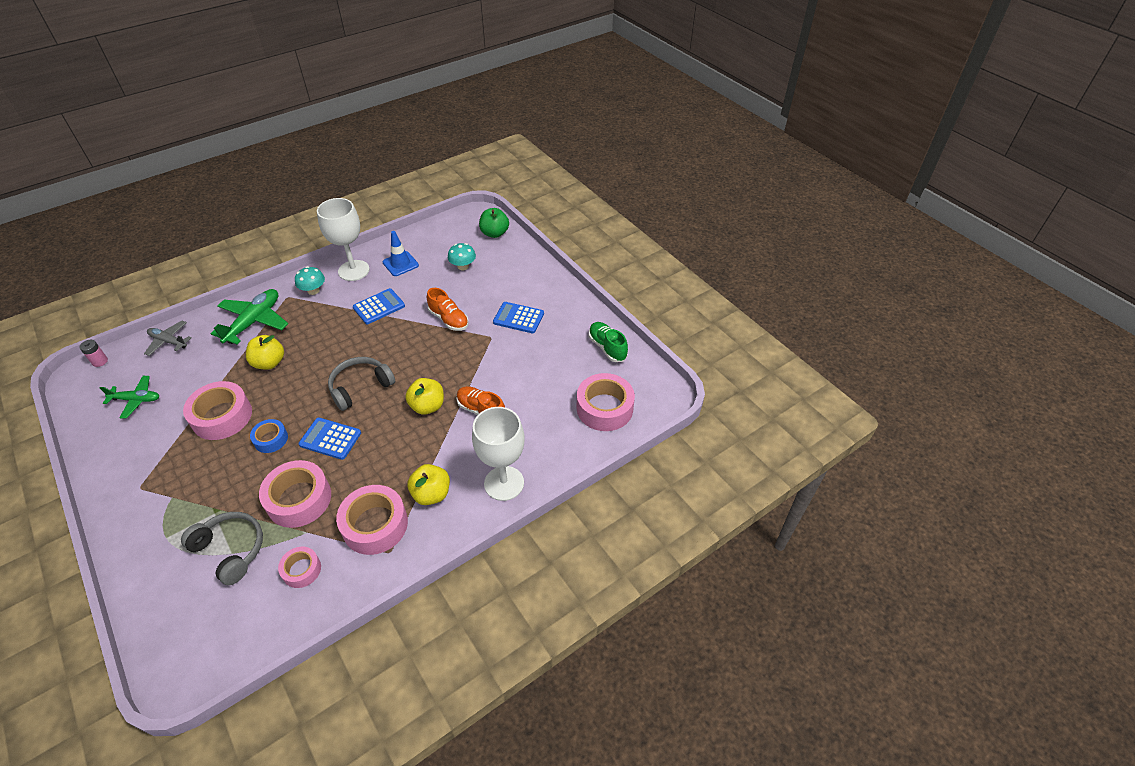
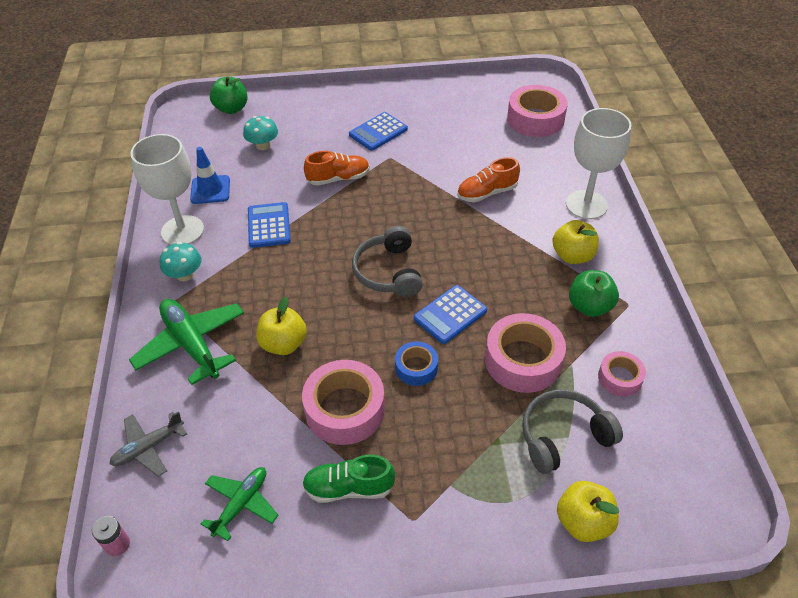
camera: 60 degrees left, 0 degrees up
pink tape [336,485,408,555] -> green apple [569,270,619,317]
yellow apple [405,378,444,415] -> yellow apple moved to [557,481,619,542]
green shoe [589,322,628,362] -> green shoe moved to [302,454,395,503]

